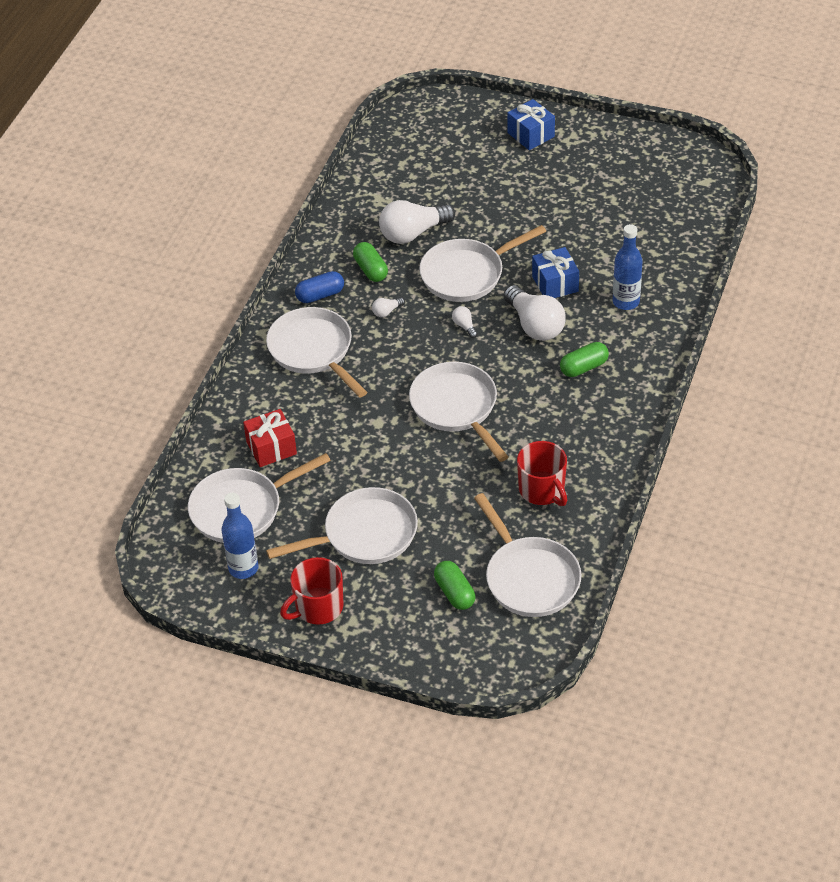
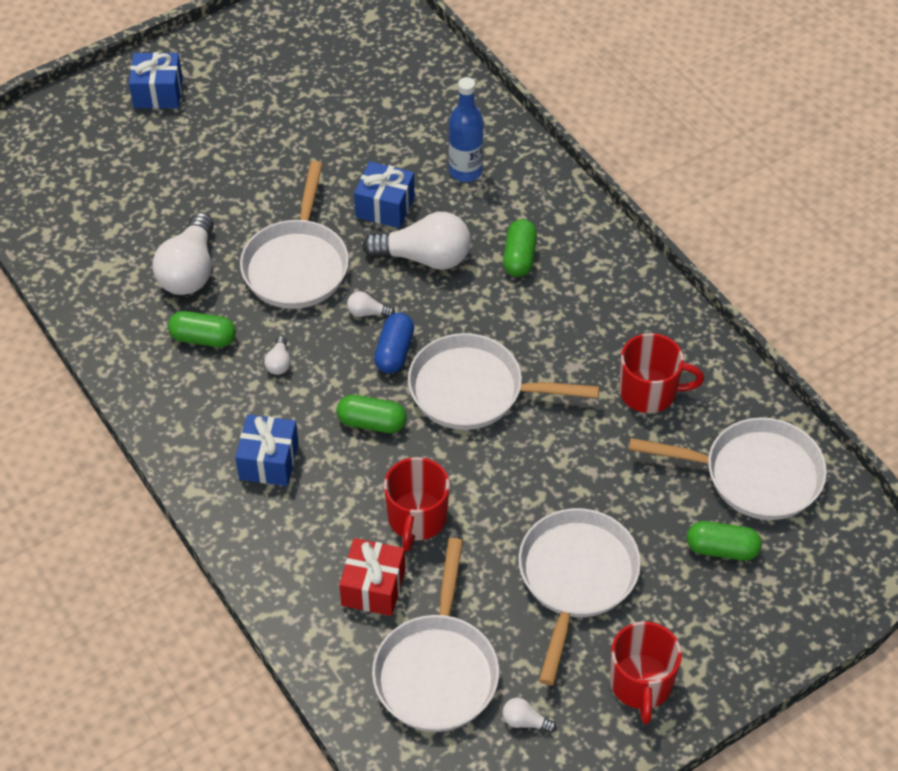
camera: 55 degrees left, 5 degrees up
blue bottle [221,493,259,579] -> white light bulb [503,698,557,733]
white pan [266,307,367,398] -> blue gift [235,414,299,486]
blue capsule [295,271,344,303] -> blue capsule moved to [374,313,414,373]
none -> green capsule [337,395,407,433]
none -> red mug [384,457,450,551]

